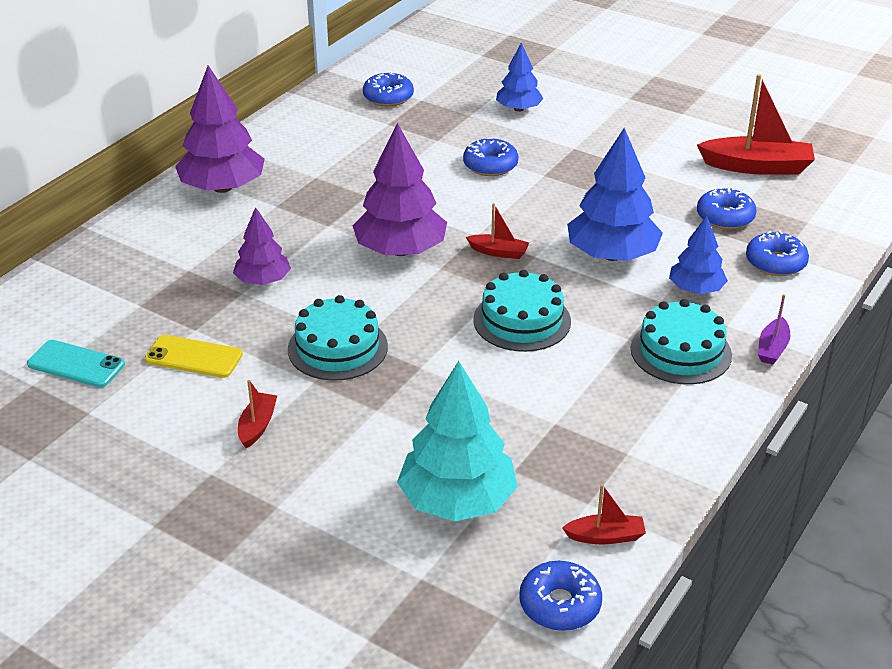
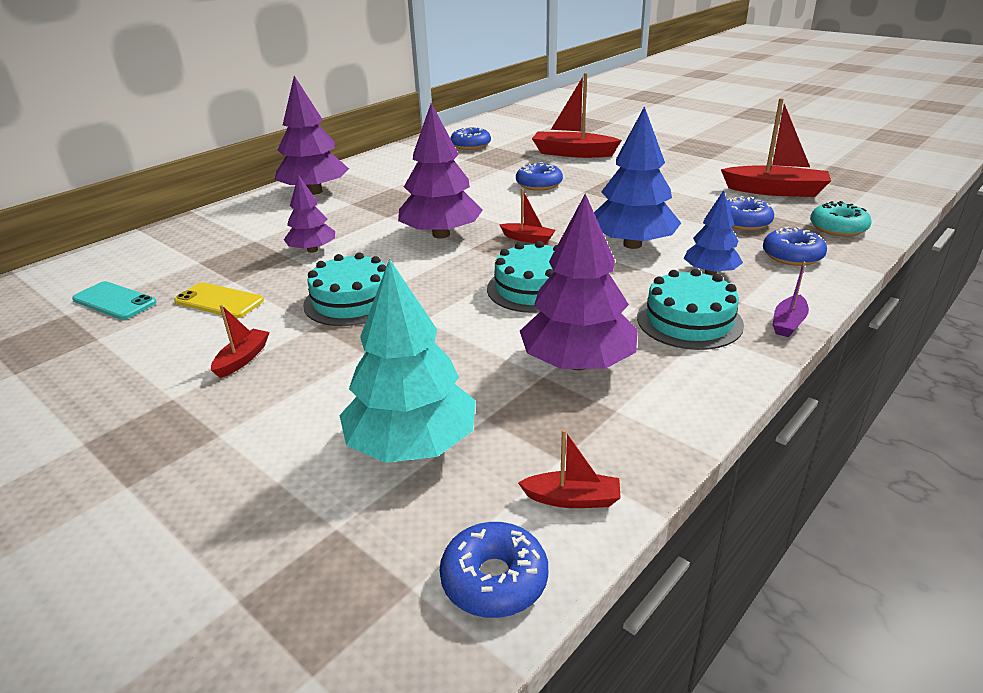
camera: 10 degrees right, 5 degrees down
blue tree [496,42,544,112] -> red boat [532,73,622,158]
none -> purple tree [520,194,638,370]
none -> turquoise donut [810,201,872,237]

